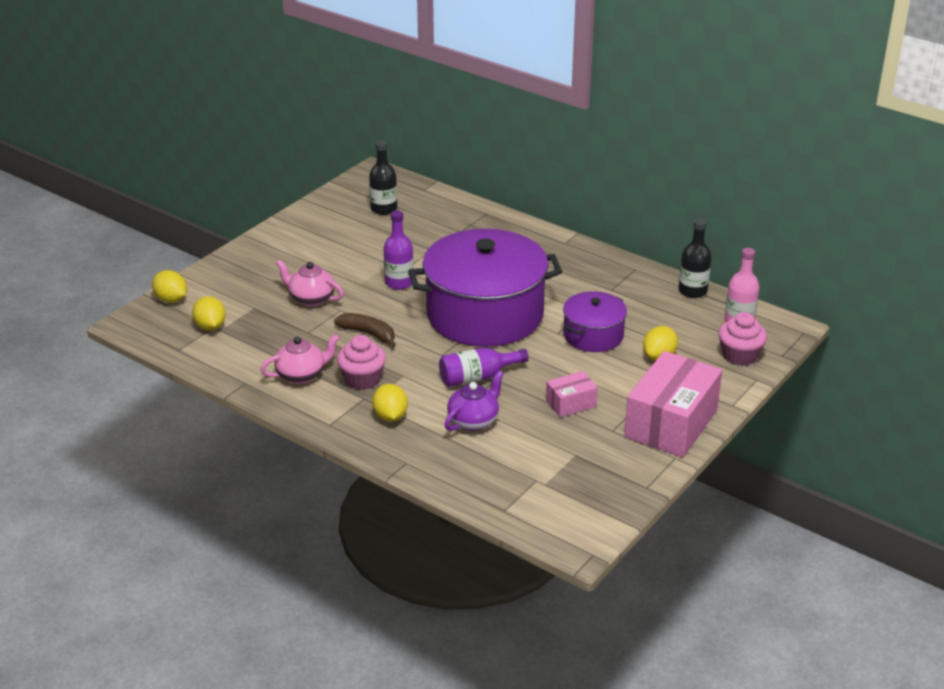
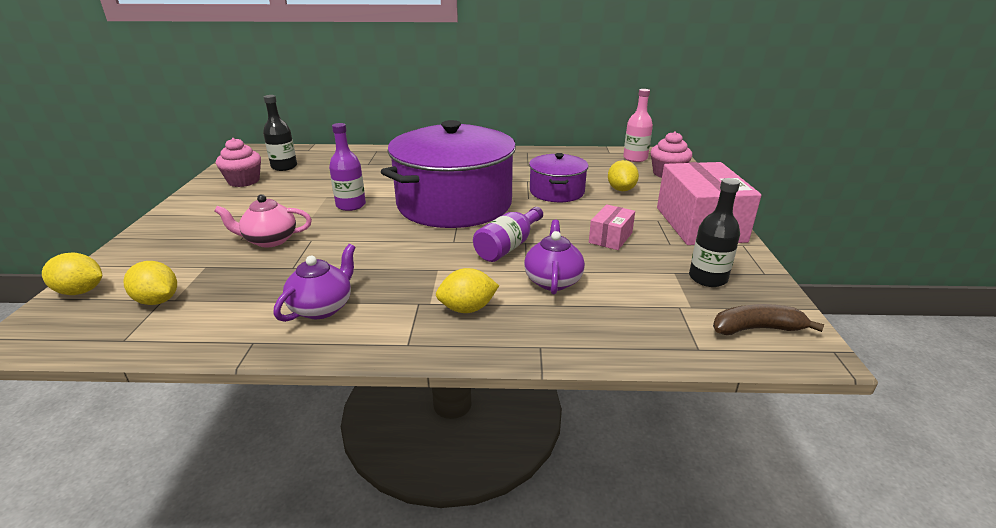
camera: 35 degrees left, 5 degrees down
pink teapot [260,334,339,384] -> purple teapot [273,244,356,322]
brown banana [334,313,396,347] -> brown banana moved to [713,304,824,335]
pink cupcake [337,335,386,390] -> pink cupcake moved to [216,138,261,187]
yellow lemon [372,384,408,422] -> yellow lemon turned 60 degrees counterclockwise [436,268,499,313]
black bottle [678,218,712,298] -> black bottle moved to [689,178,740,287]

